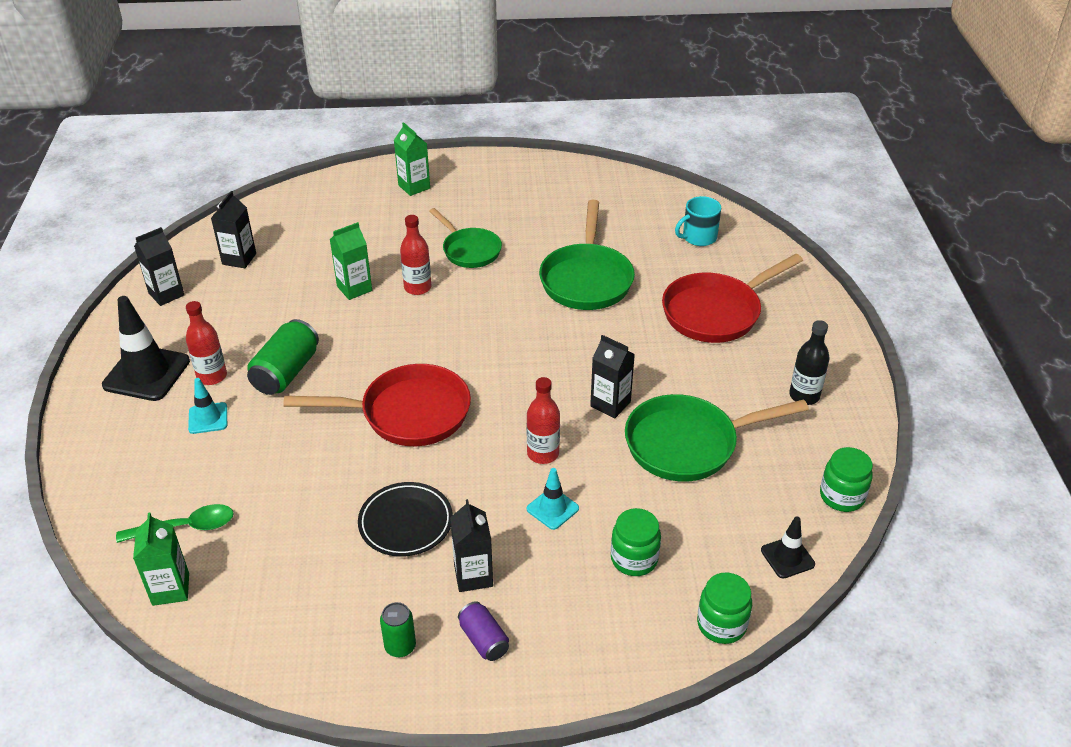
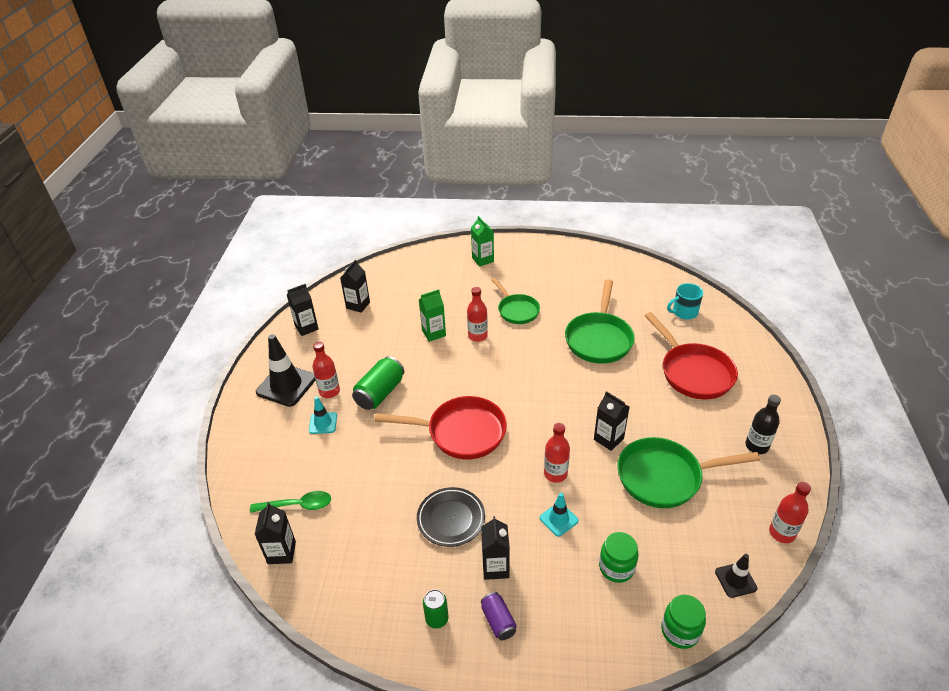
camera: 10 degrees right, 0 degrees up
green carton [133,513,189,606] -> black carton [255,502,296,564]
red pan [662,254,803,343] -> red pan turned 90 degrees counterclockwise [645,312,738,399]
green jar [820,447,873,512] -> red bottle [769,482,811,543]

